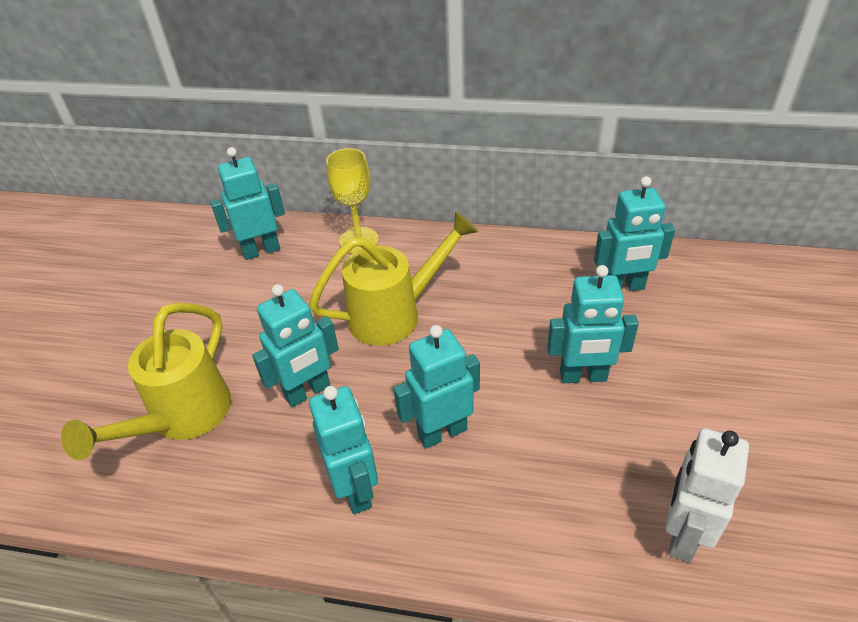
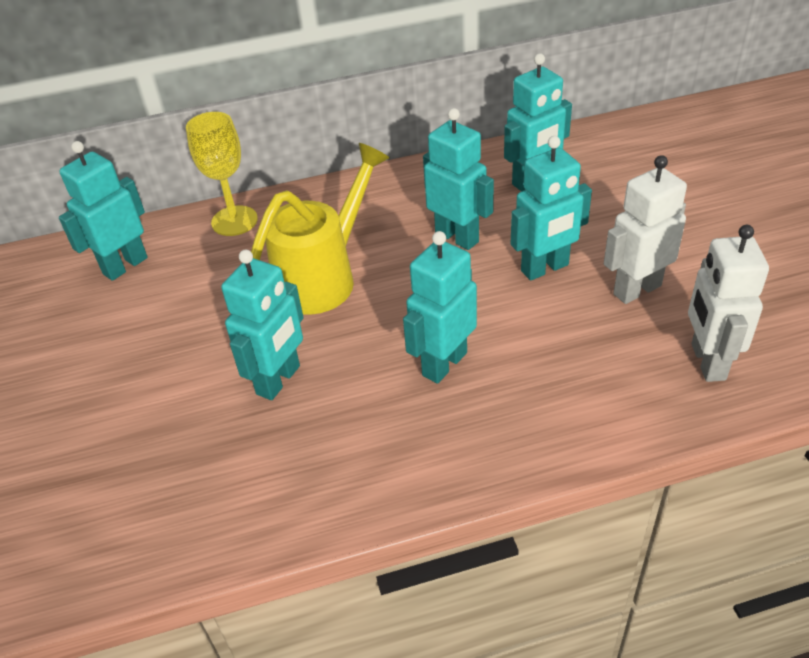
camera: 25 degrees left, 0 degrees up
yellow watering can [61,303,231,460] -> none
turquoise robot [309,386,378,514] -> turquoise robot moved to [423,108,494,250]
none -> white robot [604,155,687,304]

